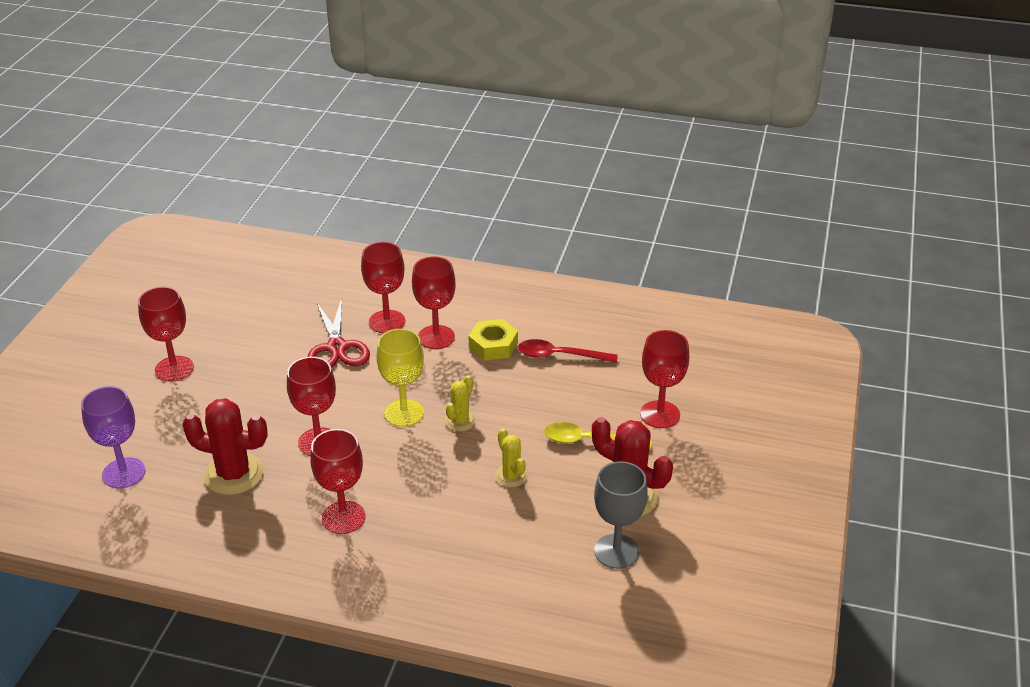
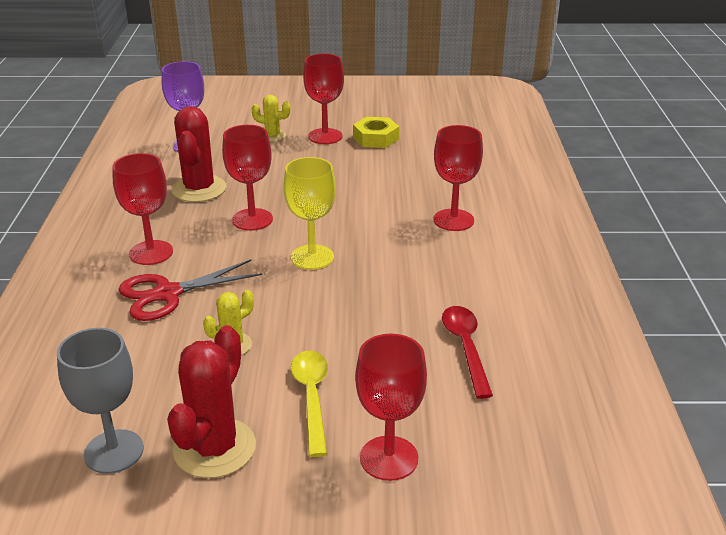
camera: 75 degrees right, 5 degrees down
red scissors [308,297,370,368] -> red scissors moved to [118,259,263,321]
red goblet [412,256,456,349] -> none
yellow cactus [445,375,476,431] -> yellow cactus moved to [252,95,290,142]
yellow nut [469,319,518,360] -> yellow nut moved to [353,117,399,148]

